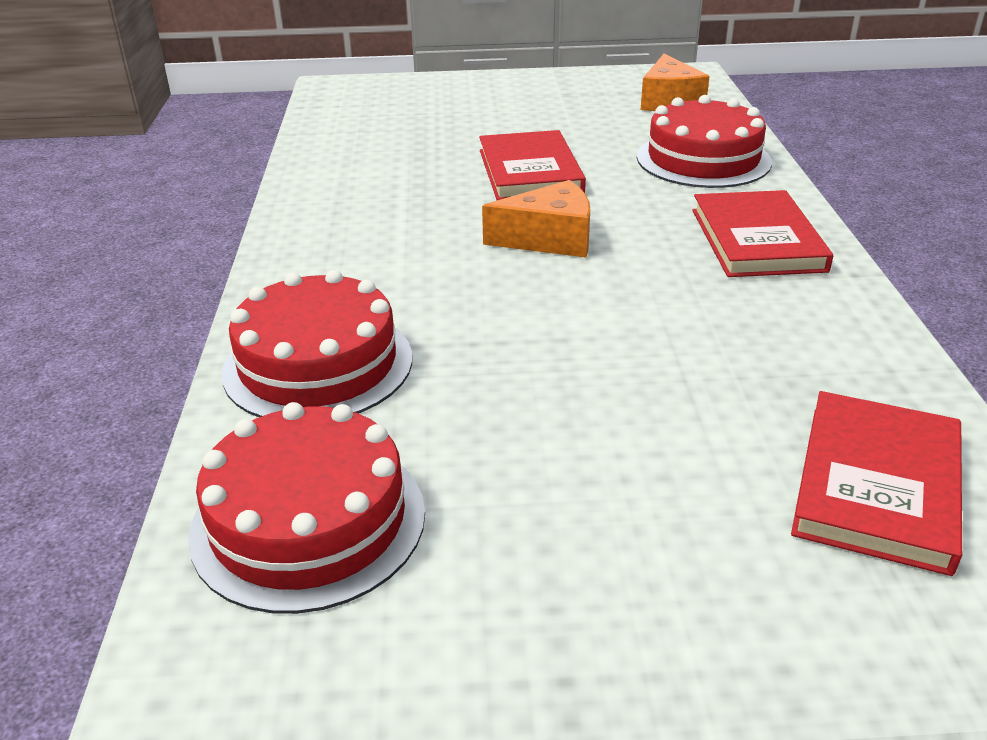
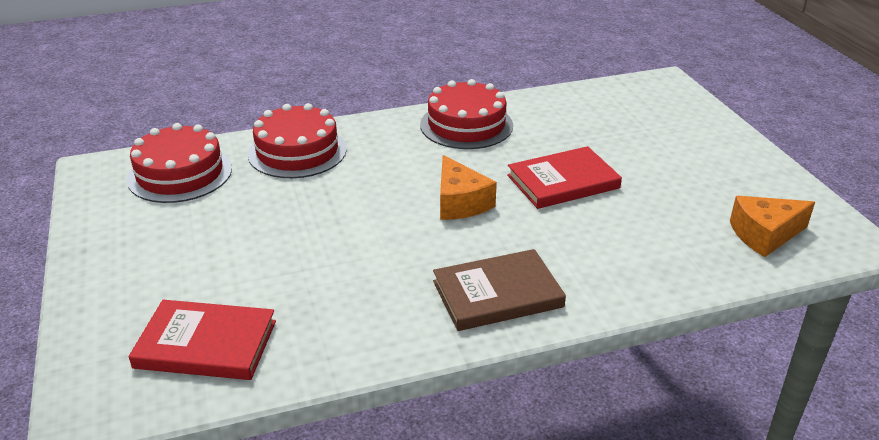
camera: 75 degrees right, 0 degrees up
red cake [637,95,772,188] -> red cake moved to [420,79,513,149]
red book [692,190,833,277] -> brown book [433,249,566,331]

